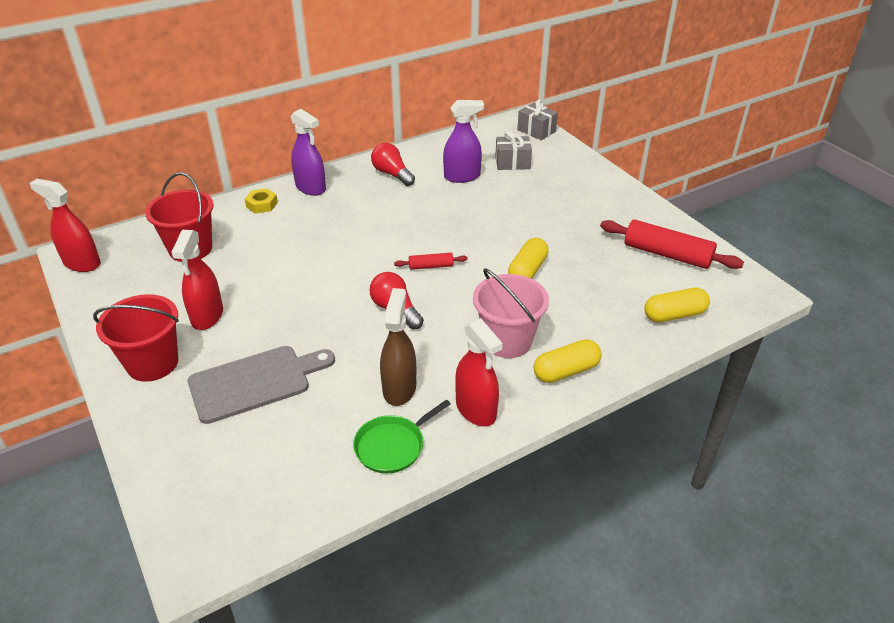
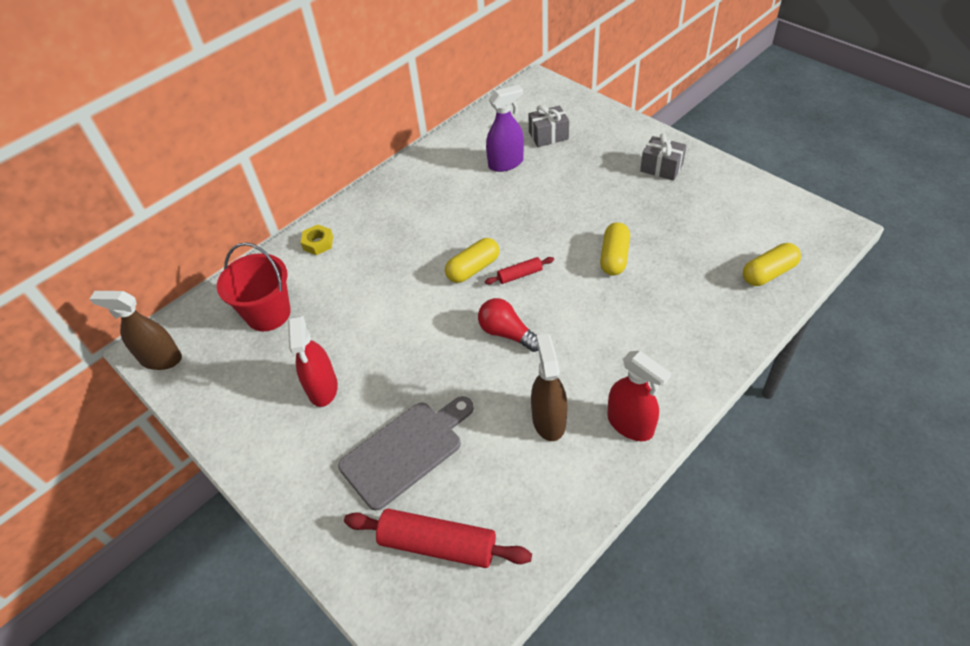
camera: 10 degrees left, 10 degrees up
red spray bottle [29,179,101,272] -> brown spray bottle [90,291,182,370]
red bucket [93,294,179,382] -> none
purple spray bottle [291,109,326,196] -> none
green pan [353,400,451,473] -> none
red light bulb [371,143,415,186] -> none
pink bucket [473,268,549,358] -> none
grey gift [517,99,558,140] -> grey gift moved to [640,133,687,181]
yellow capsule [534,339,602,383] -> yellow capsule moved to [445,238,500,283]
red rolling pin [600,219,744,269] -> red rolling pin moved to [344,509,532,568]

